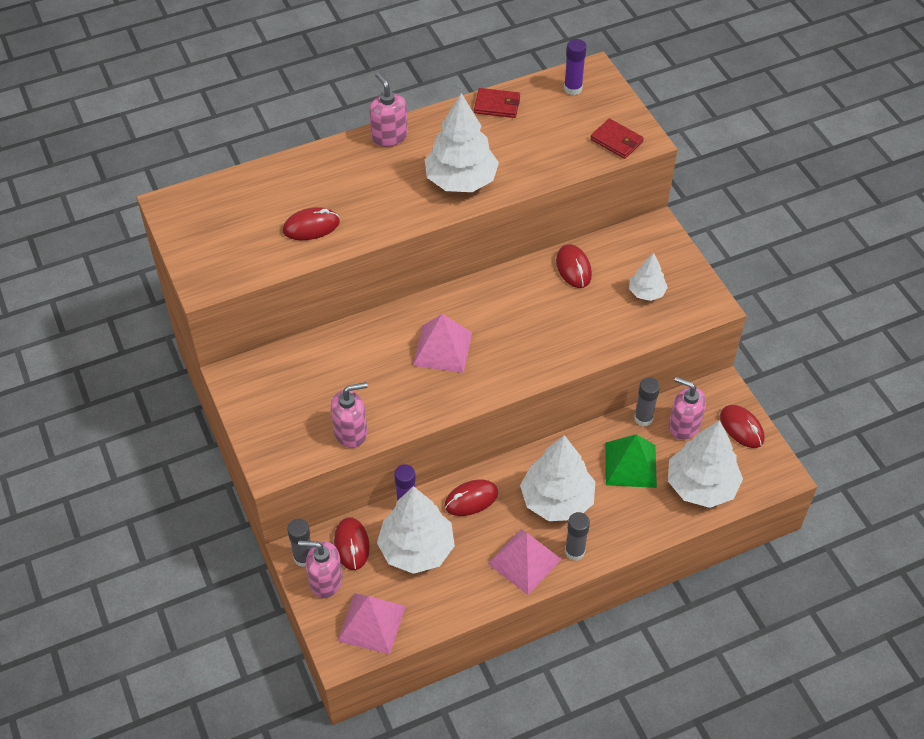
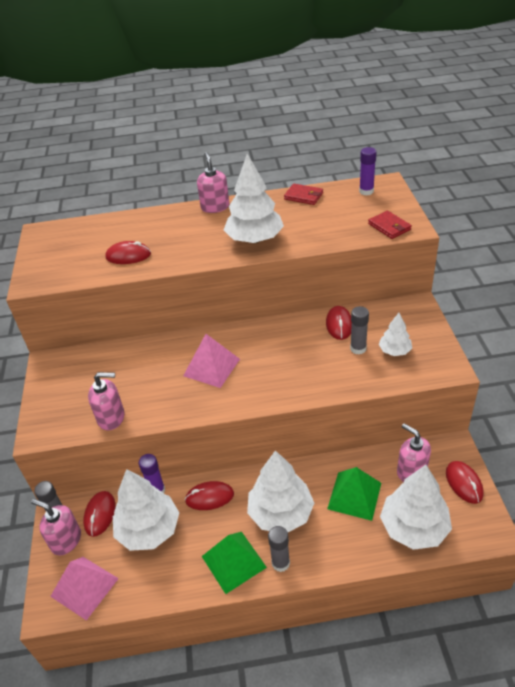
camera: 20 degrees right, 10 degrees down
pink pyramid [487,529,562,595] -> green pyramid [202,532,267,594]
grey glue stick [634,377,660,426] -> grey glue stick moved to [350,306,369,354]

